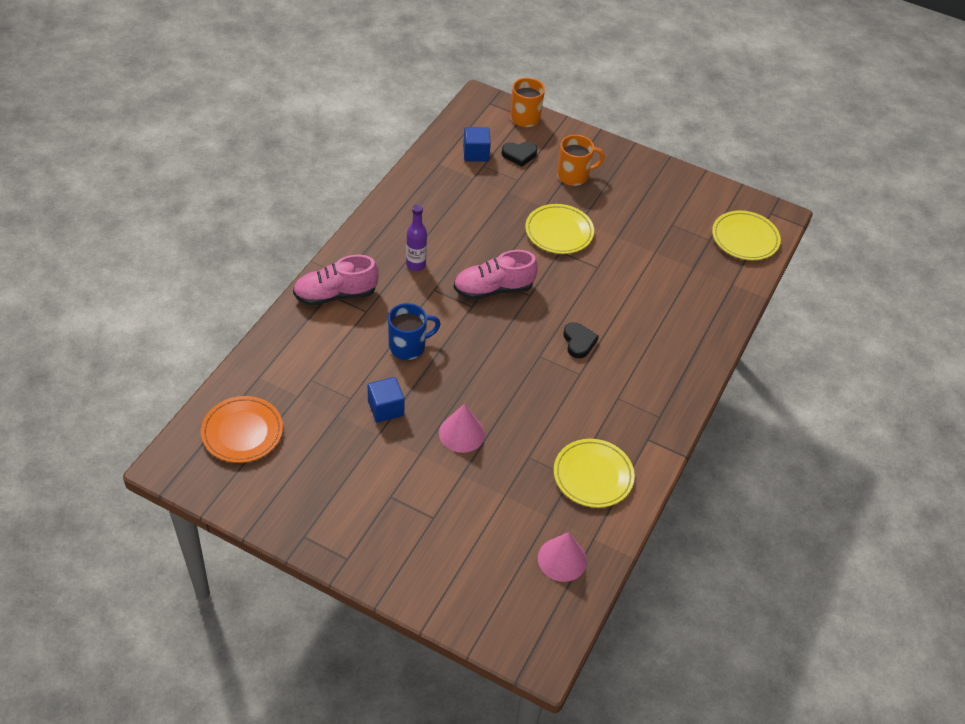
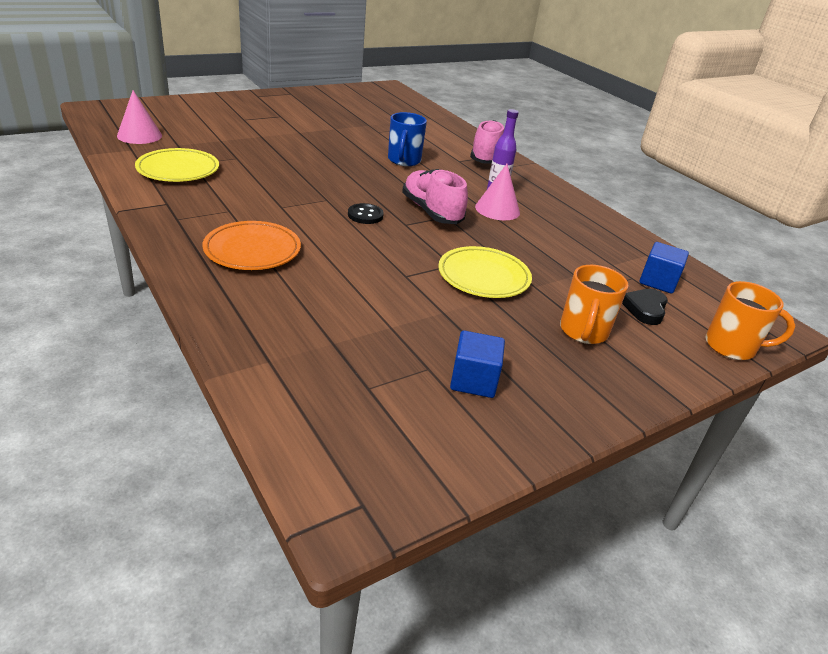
camera: 120 degrees right, 15 degrees down
orange plate [201,396,283,463] -> orange plate moved to [203,221,301,270]
blue cube [368,377,405,423] -> blue cube moved to [450,330,505,398]
pink cone [439,404,485,453] -> pink cone moved to [475,164,520,220]
pink shoe [454,250,538,300] -> pink shoe turned 45 degrees counterclockwise [402,169,468,224]
black heart [563,322,599,358] -> none
yellow plate [712,211,781,260] -> none
none -> black button [348,203,384,224]

